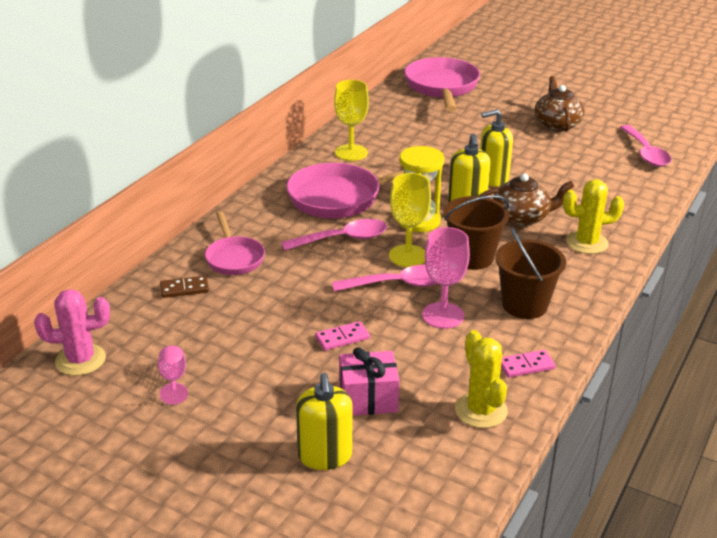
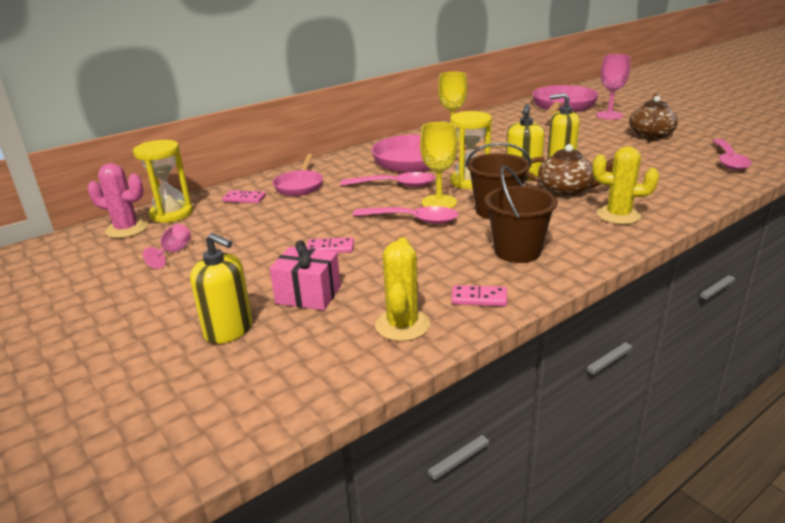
camera: 25 degrees right, 5 degrees down
brown domino [160,276,209,298] -> pink domino [222,190,266,203]
yellow soap dispenser [296,373,352,470] -> yellow soap dispenser turned 75 degrees counterclockwise [190,233,252,344]
pink goblet [422,227,470,329] -> pink goblet moved to [596,54,630,120]
none -> yellow hourglass [133,140,193,223]

